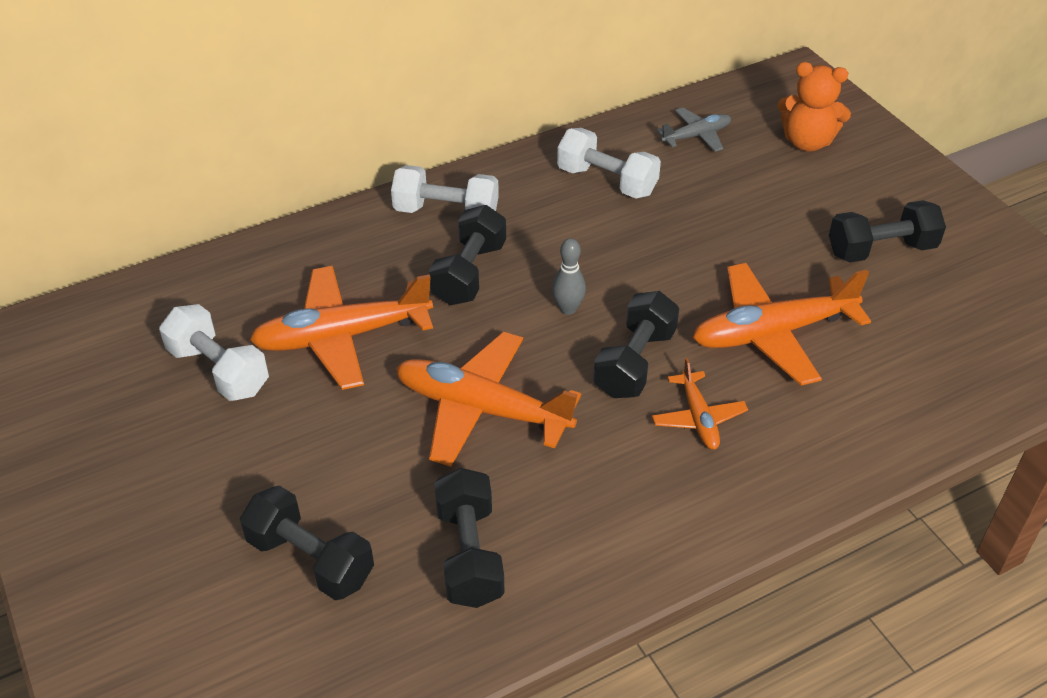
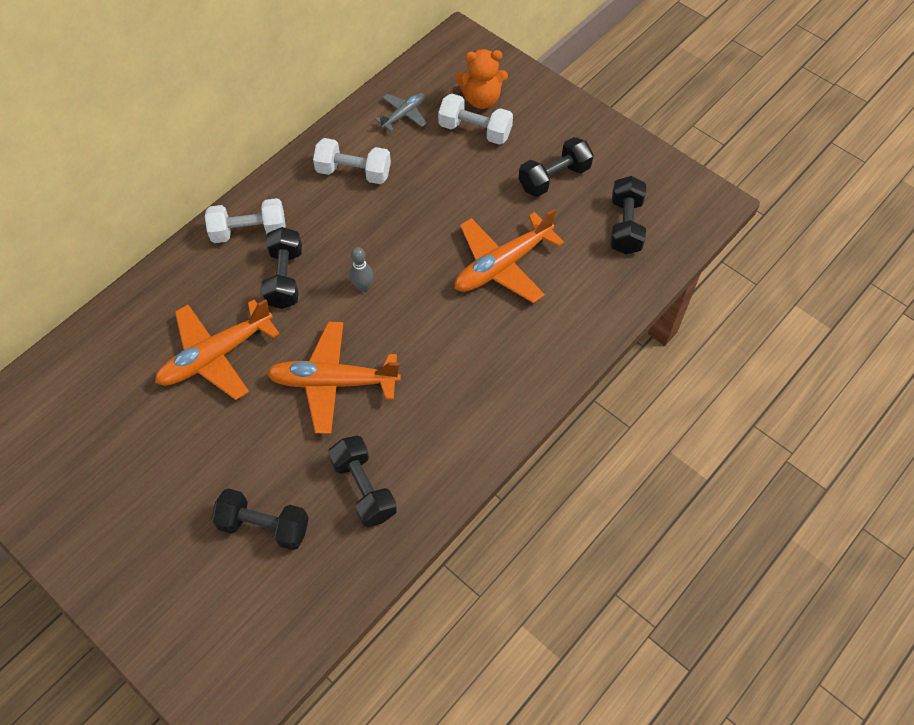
camera: 20 degrees left, 15 degrees up
white dumbbell [159,304,269,401] -> white dumbbell moved to [438,94,513,145]
black dumbbell [593,291,679,398] -> black dumbbell moved to [610,176,646,254]
orange plane [652,358,748,450] -> none

